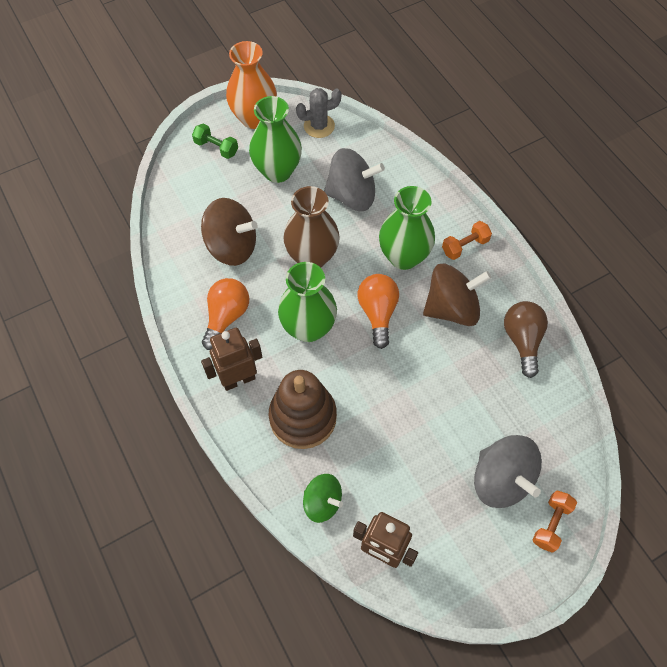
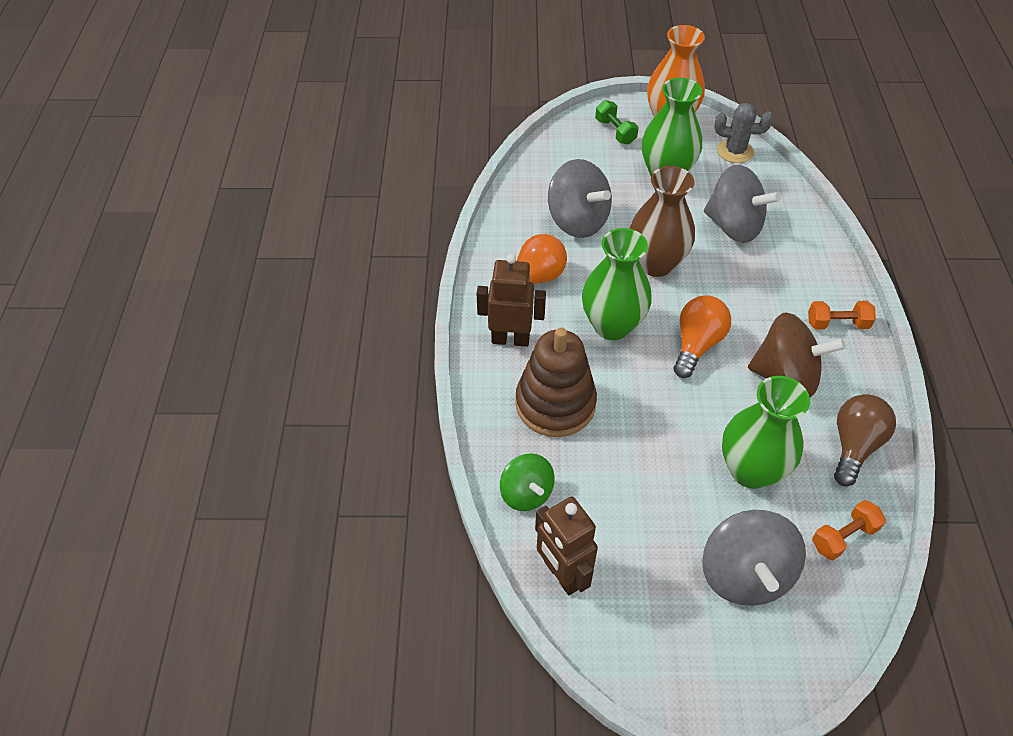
camera: 30 degrees right, 10 degrees down
brown spinning top [201,198,258,266] -> grey spinning top [548,159,612,238]
green vase [379,186,435,270] -> green vase moved to [722,376,810,489]
orange dumbbell [533,491,577,553] -> orange dumbbell moved to [812,500,886,560]

